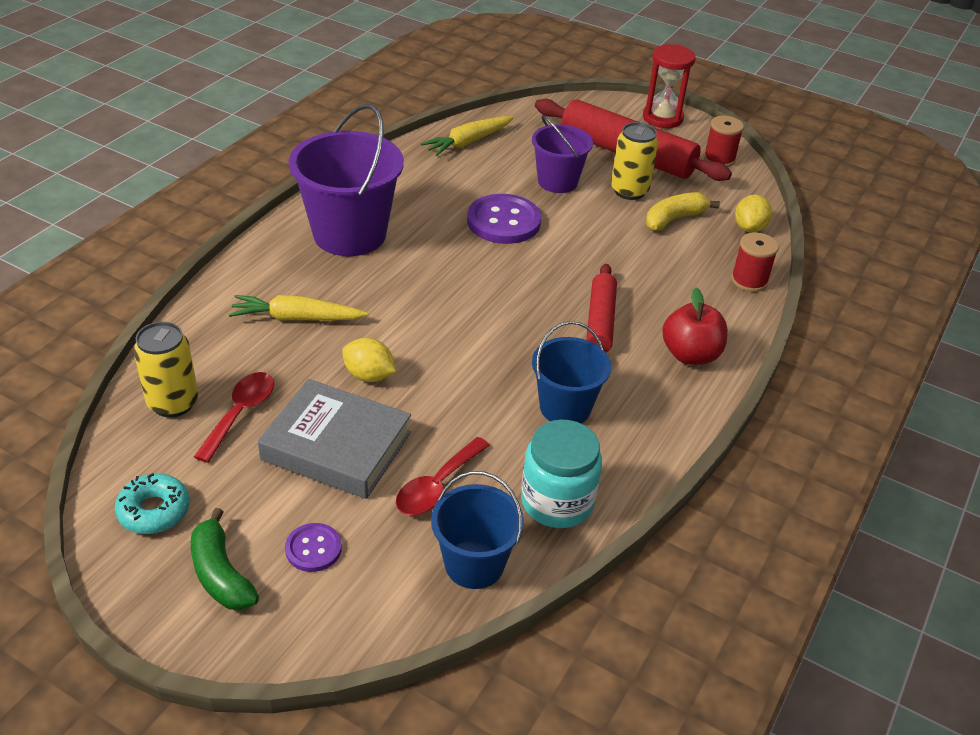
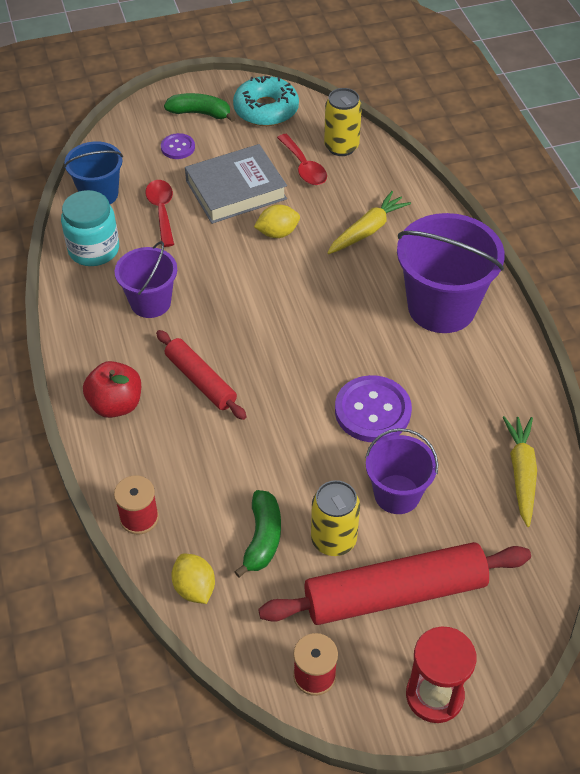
camera: 135 degrees right, 10 degrees up
turquoise donut [115,473,190,534] -> turquoise donut [233,76,299,126], size x1.51
blue bucket [532,321,611,423] -> purple bucket [115,241,177,318]
yellow banana [646,192,720,231] -> green banana [234,490,281,578]

